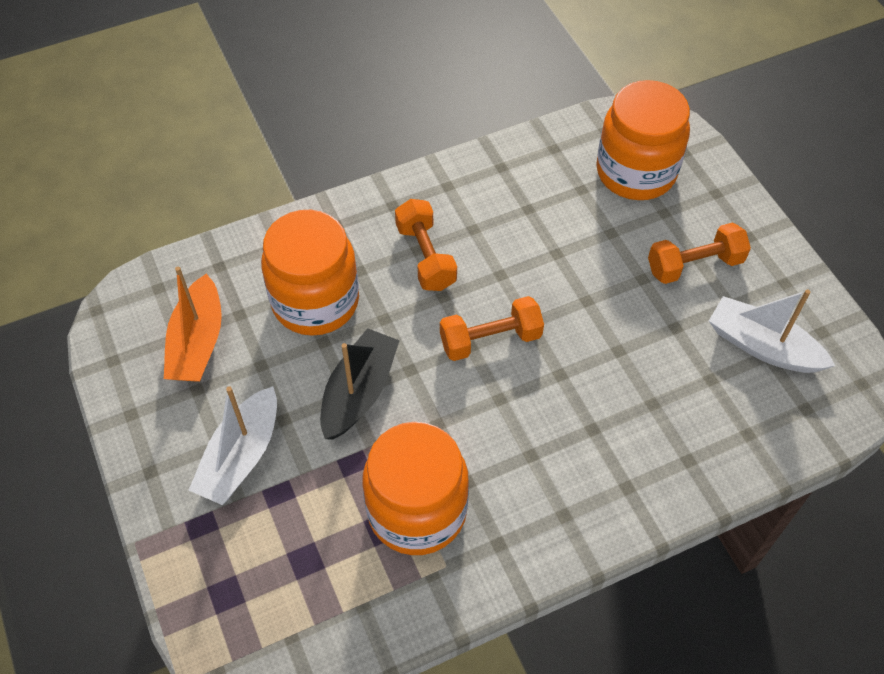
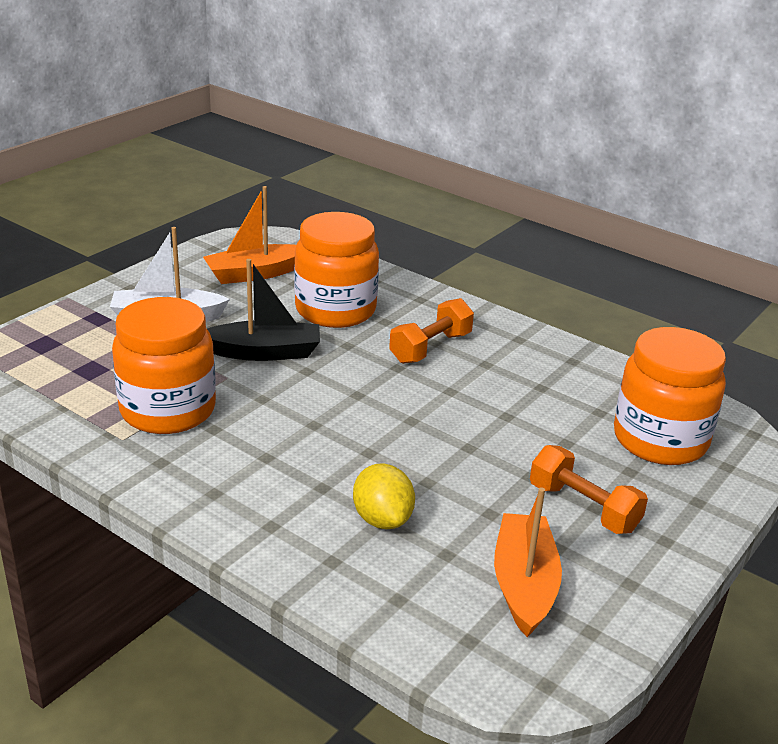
camera: 60 degrees right, 25 degrees down
orange dumbbell [440,296,544,361] -> none
white boat [709,289,835,373] -> orange boat [494,487,562,637]
none -> yellow lemon [353,463,415,529]

